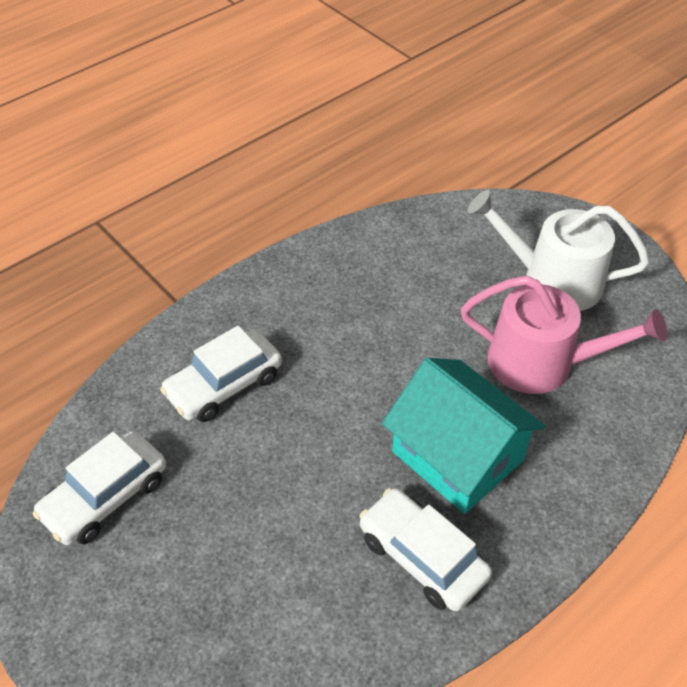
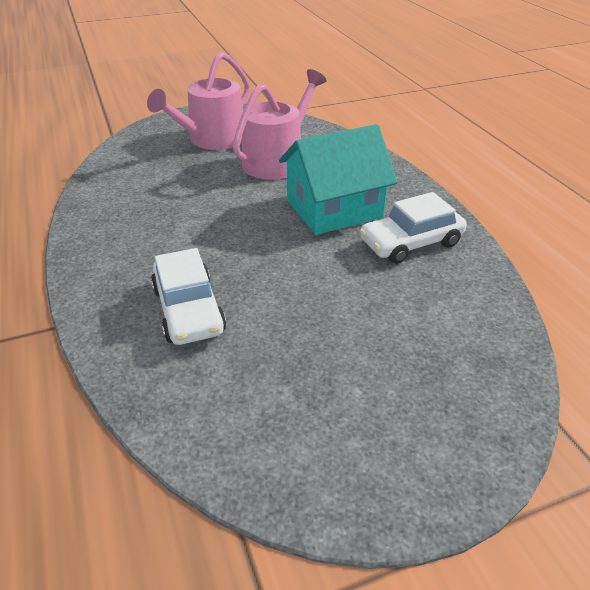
camera: 70 degrees left, 10 degrees down
white car [33,431,166,545] -> none
white watering can [467,190,650,311] -> pink watering can [147,52,250,150]

